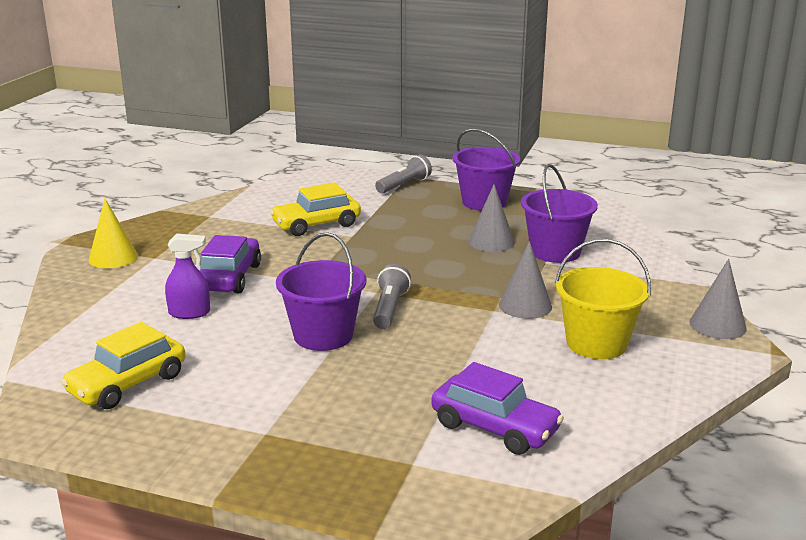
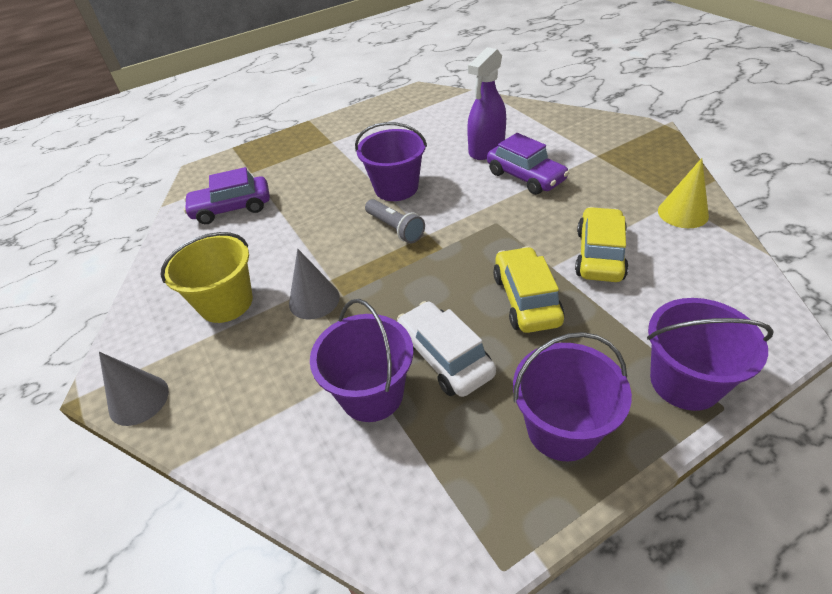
camera: 135 degrees right, 20 degrees up
yellow car [61,322,185,409] -> yellow car moved to [493,246,564,333]
yellow cone [89,198,138,268] -> yellow cone moved to [658,158,709,228]
purple spray bottle [165,233,210,319] -> purple spray bottle [467,47,506,160], size x1.57
grey flashlight [375,154,432,194] -> purple bucket [647,298,774,411]
grey cone [468,184,515,252] -> white car [397,301,496,397]

